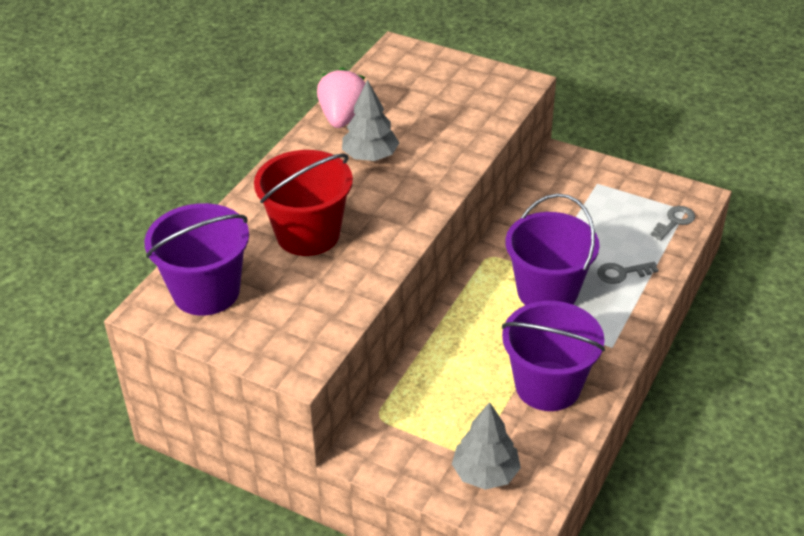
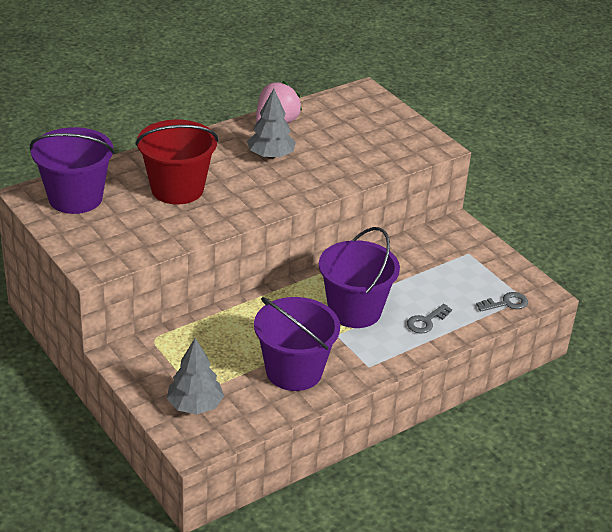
camera: 25 degrees right, 5 degrees down
grey key [597,262,658,284] -> grey key turned 60 degrees counterclockwise [407,304,452,333]

